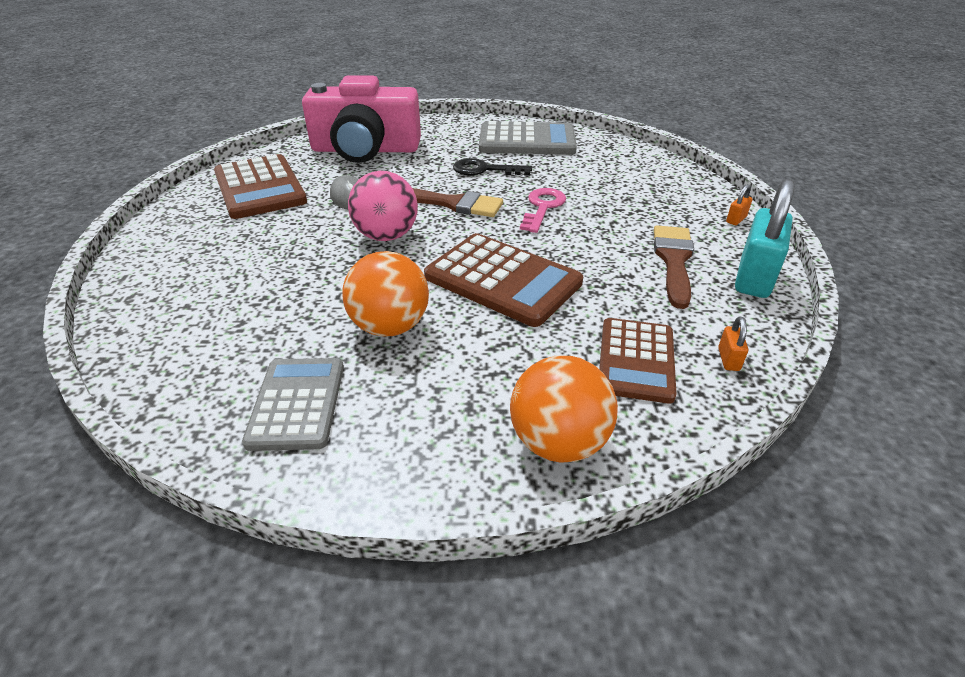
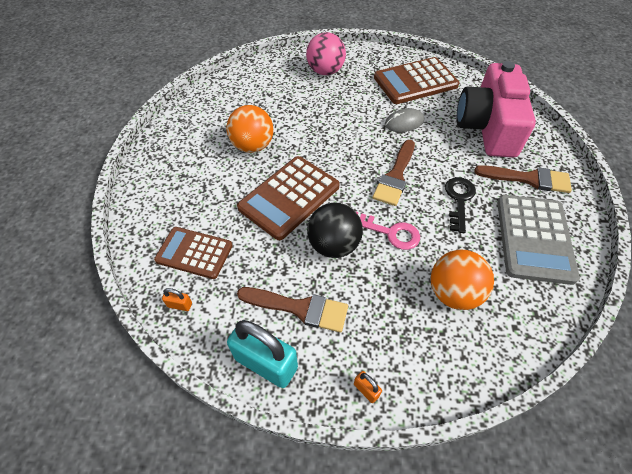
camera: 95 degrees right, 15 degrees up
grey calculator [242,358,344,451] -> none
pink ball [348,171,418,241] -> pink ball moved to [306,32,346,75]
orange ball [510,356,618,463] -> orange ball moved to [431,250,494,310]
none -> black ball [307,203,363,258]
none -> brown brush [474,165,572,193]

